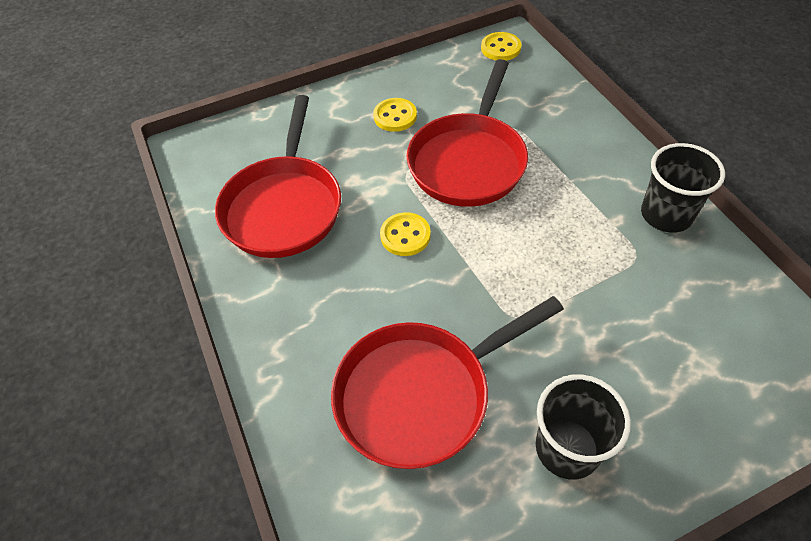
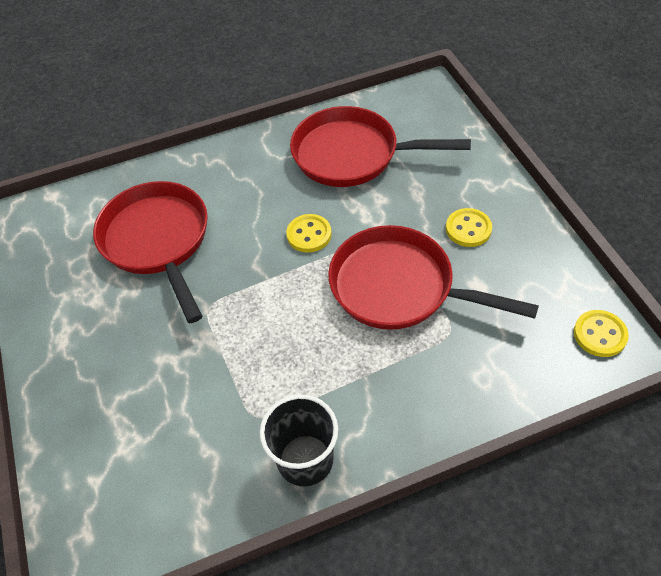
camera: 95 degrees right, 0 degrees up
black cup [536,374,631,480] -> none

